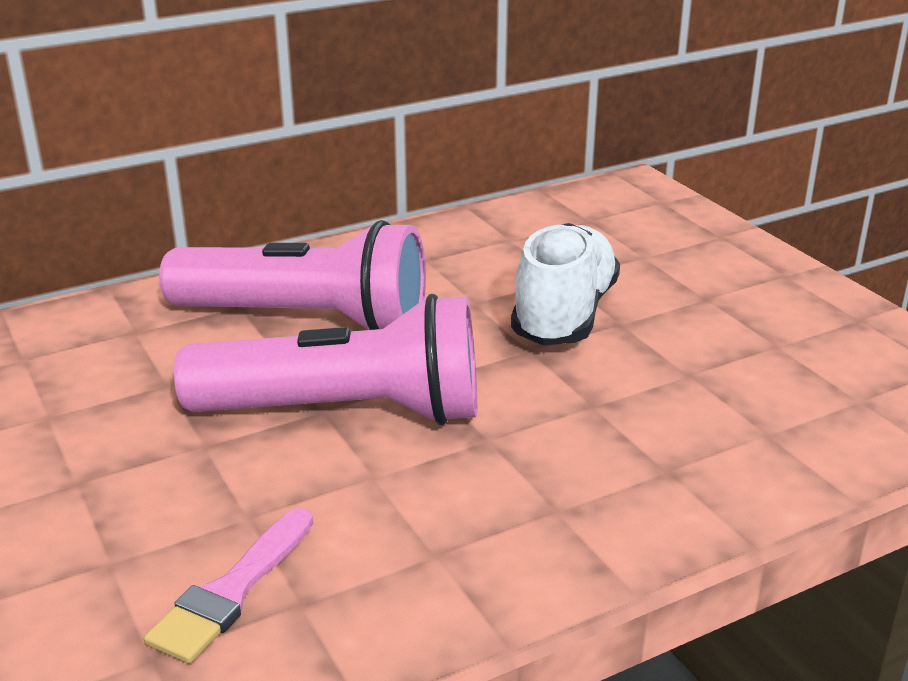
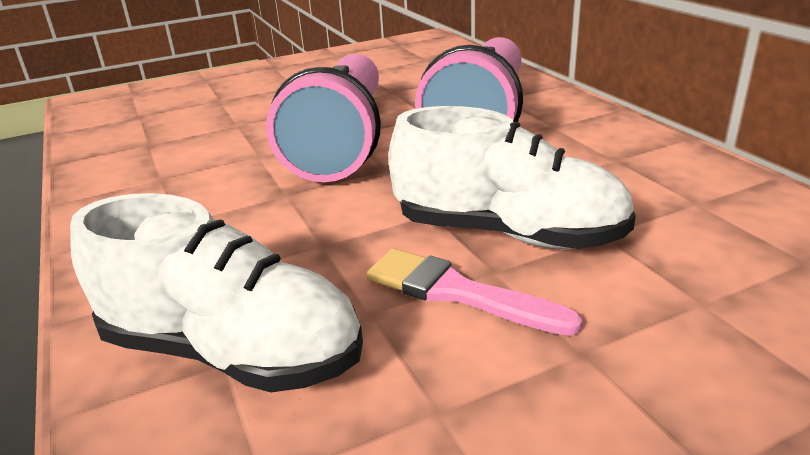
camera: 95 degrees right, 0 degrees up
pink brush [144,508,313,664] -> pink brush moved to [366,248,583,336]
none -> white shoe [70,193,363,392]

